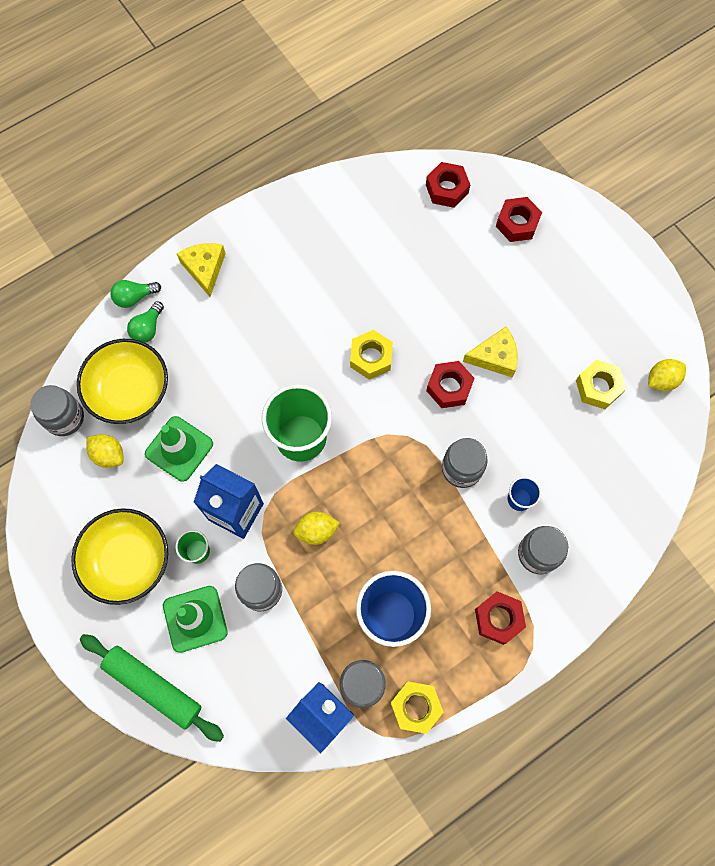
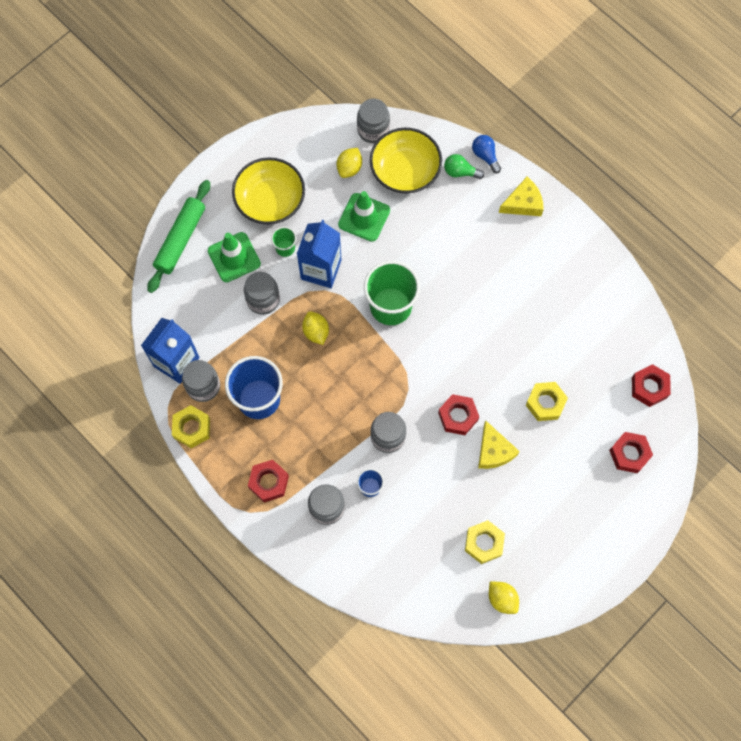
camera: 80 degrees right, 0 degrees up
green light bulb [110,280,161,308] -> blue light bulb [472,135,501,173]
yellow nut [350,330,393,380] -> yellow nut moved to [526,382,568,421]

